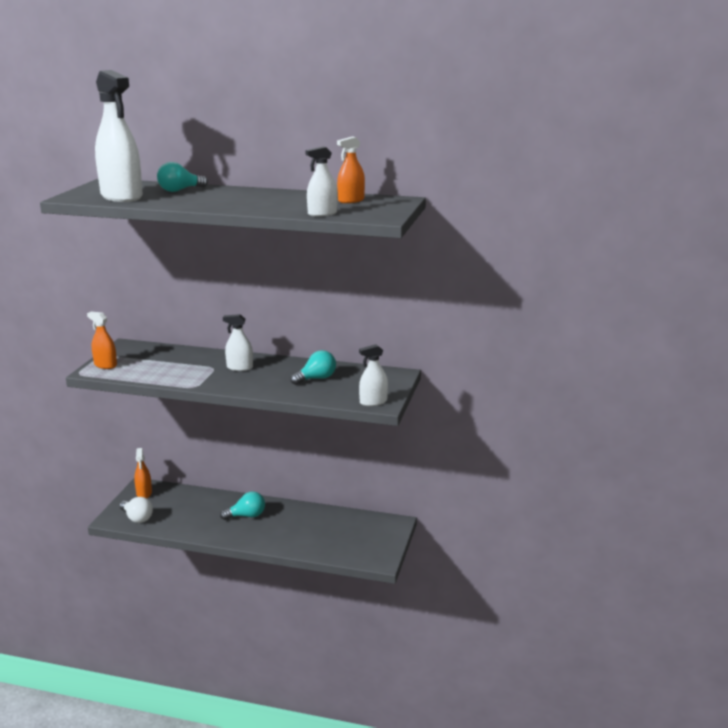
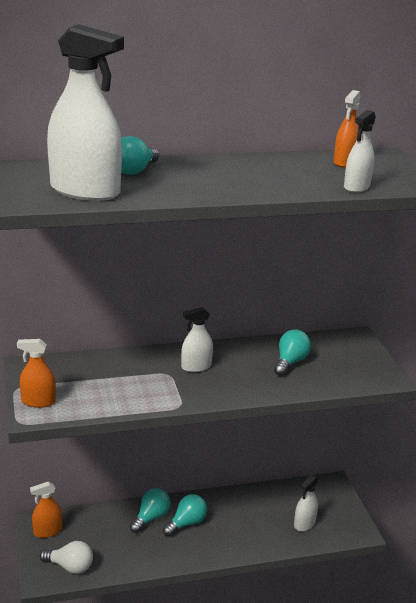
camera: 30 degrees left, 5 degrees up
orange spray bottle [134,448,152,498] -> orange spray bottle turned 105 degrees clockwise [30,481,62,538]
white spray bottle [359,344,388,406] -> white spray bottle moved to [294,475,318,531]
none -> turquoise light bulb [130,488,170,533]

